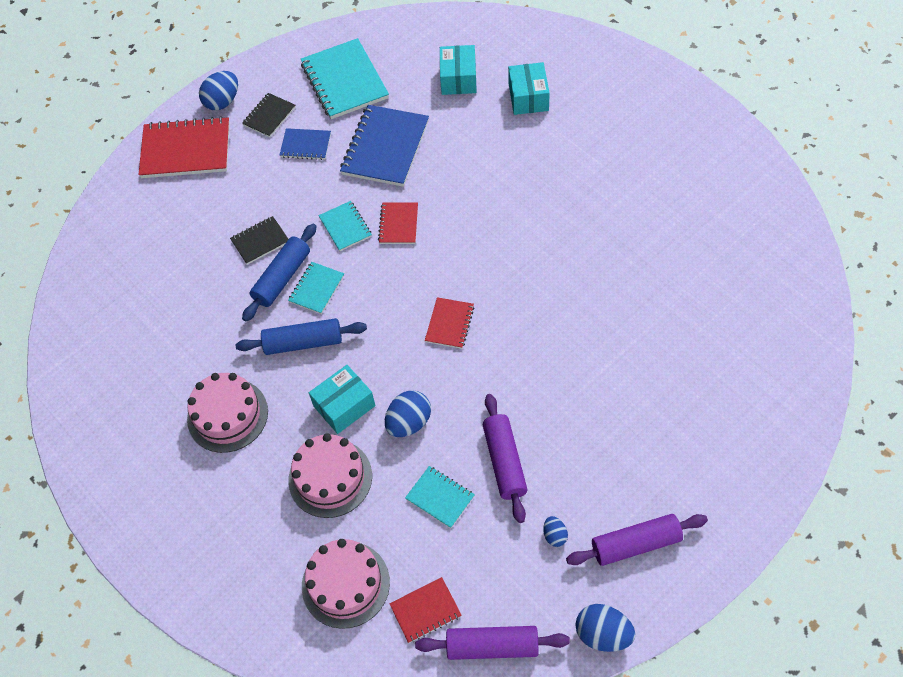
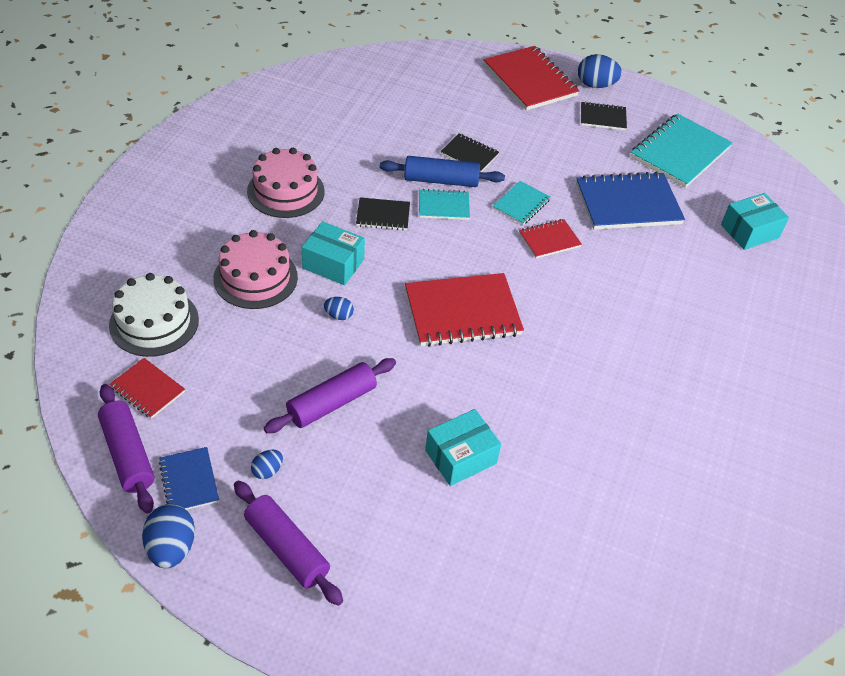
camera: 55 degrees right, 10 degrees down
blue rolling pin [235,318,367,355] -> black notebook [356,197,410,231]
blue notebook [280,128,331,160] -> blue notebook moved to [158,447,219,510]
pink cake [302,539,390,629] -> white cake [109,273,199,357]
blue egg [385,390,431,437] -> blue egg [324,297,354,320], size x0.55
turquoise notebook [405,466,475,528] -> none
red notebook [425,297,474,349] -> red notebook [405,273,524,347], size x1.88
turquoise box [508,62,550,115] -> turquoise box moved to [425,409,501,486]

